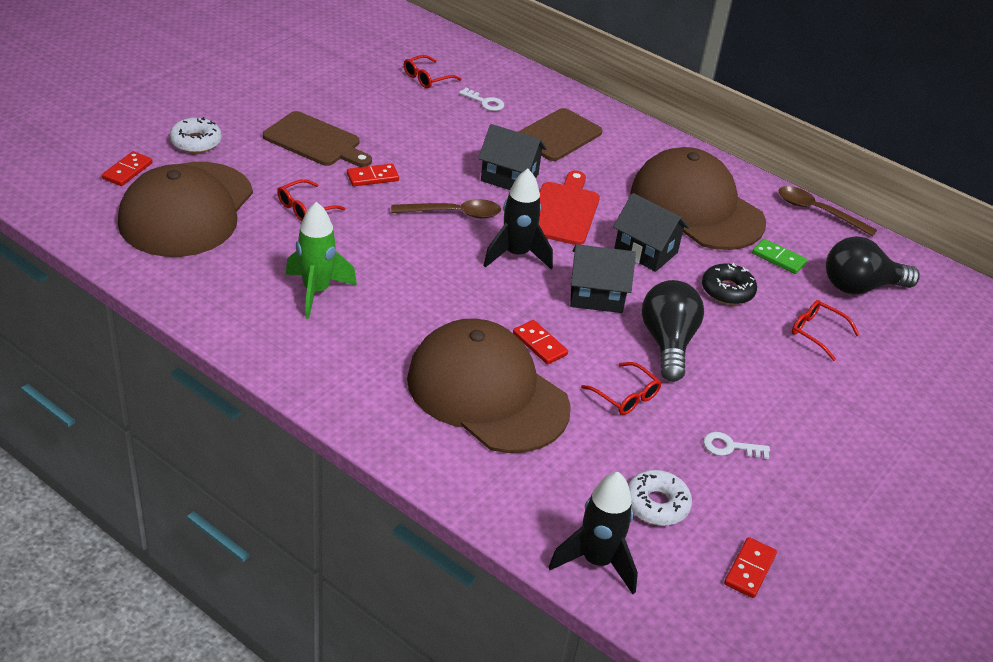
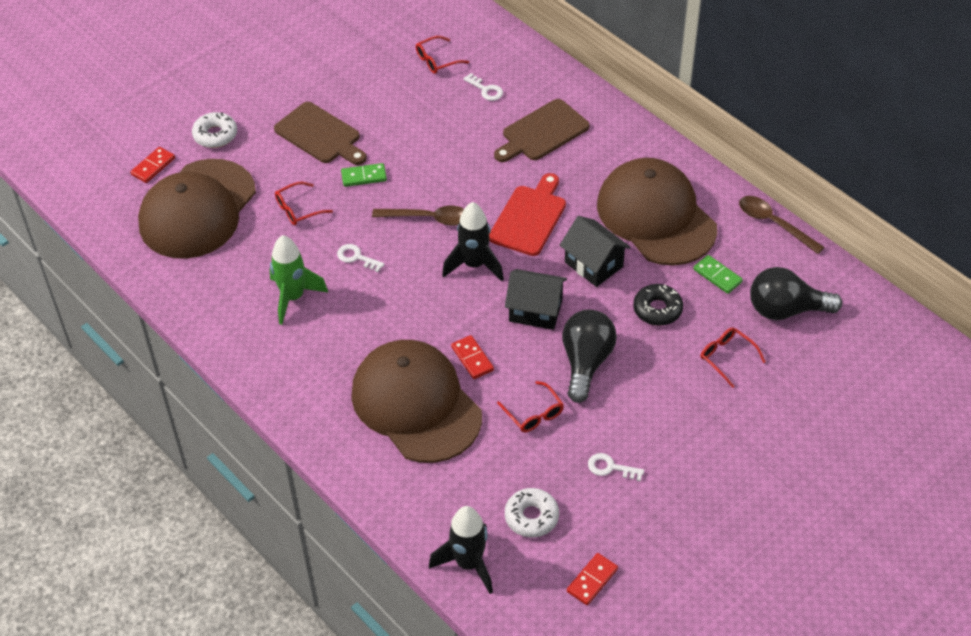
camera: 15 degrees right, 10 degrees up
red domino [347,164,399,186] -> green domino [341,163,387,187]
black house [478,124,547,190] -> none
none -> white key [337,244,384,272]

